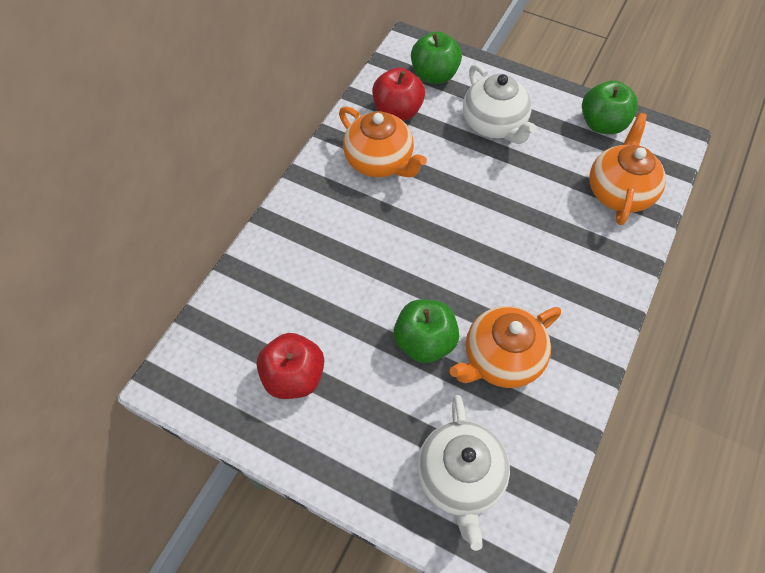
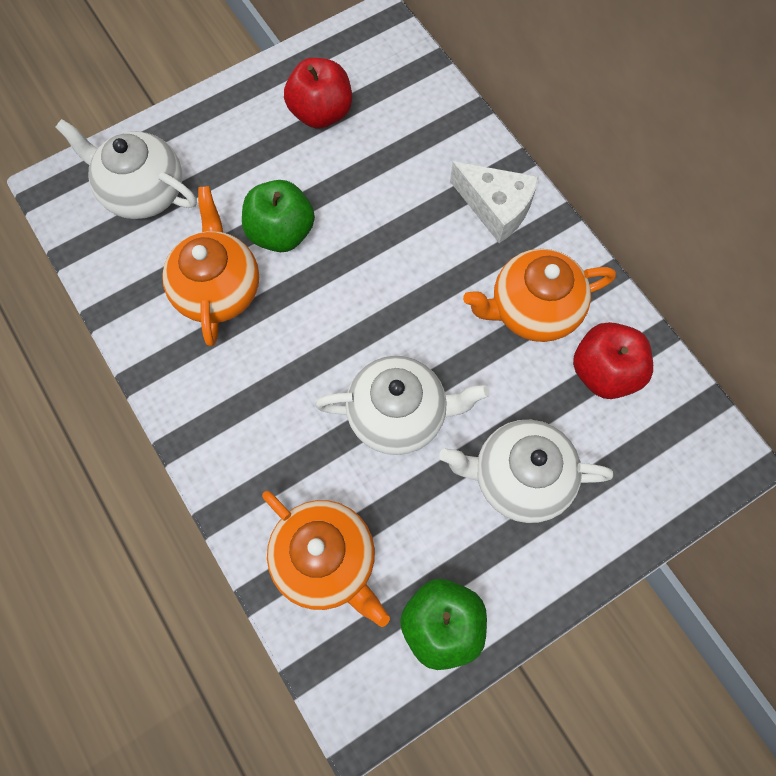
camera: 120 degrees right, 10 degrees up
green apple [411,32,462,84] -> none
none -> white teapot [315,355,489,455]
none -> white cheese [450,161,539,243]

